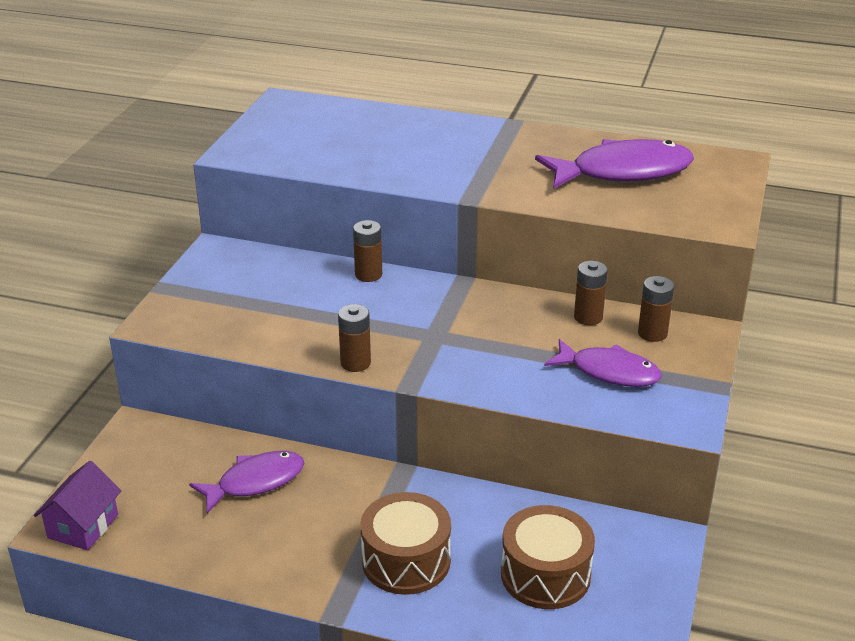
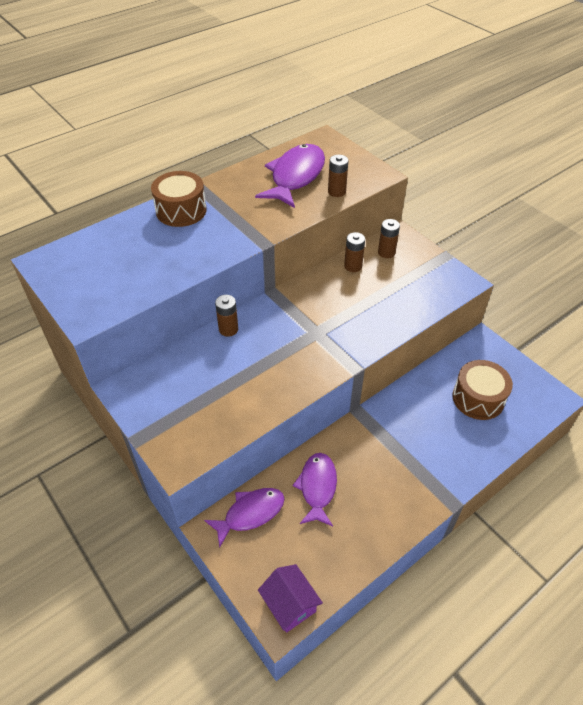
camera: 55 degrees left, 15 degrees up
brown battery [338,304,371,372] -> brown battery moved to [328,155,349,197]
brown drum [360,492,451,595] -> brown drum moved to [151,171,207,227]
purple fish [544,339,662,387] -> purple fish moved to [204,488,285,548]

